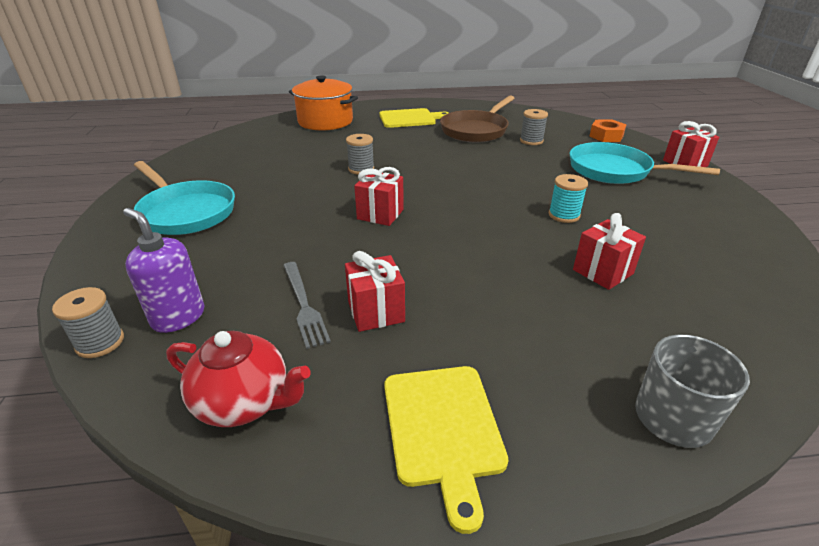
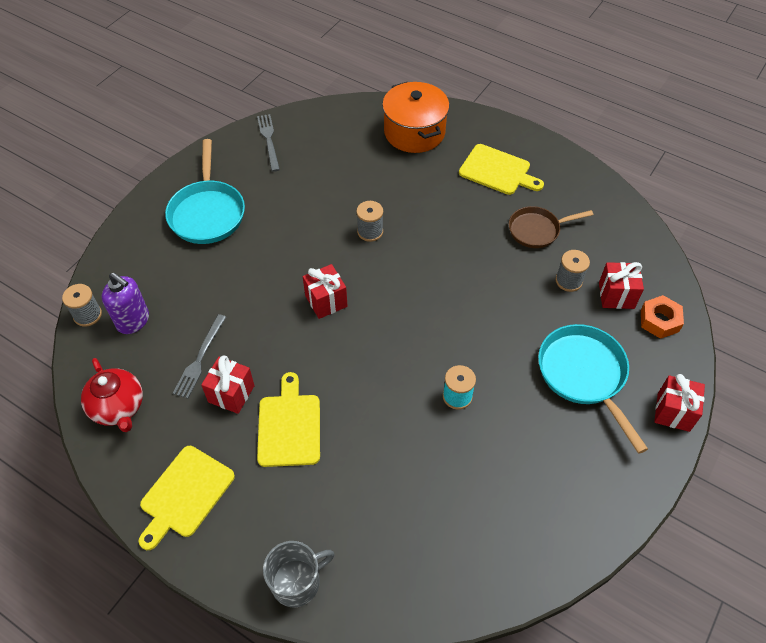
camera: 40 degrees right, 20 degrees up
purple soap dispenser [123,208,204,333] -> purple soap dispenser turned 135 degrees clockwise [102,273,149,334]
brown pan [440,95,515,142] -> brown pan [509,206,593,248], size x0.65
red gift [573,213,646,290] -> red gift moved to [599,262,644,309]
none -> grey fork [257,114,280,172]
none -> yellow cutting board [257,372,320,467]

